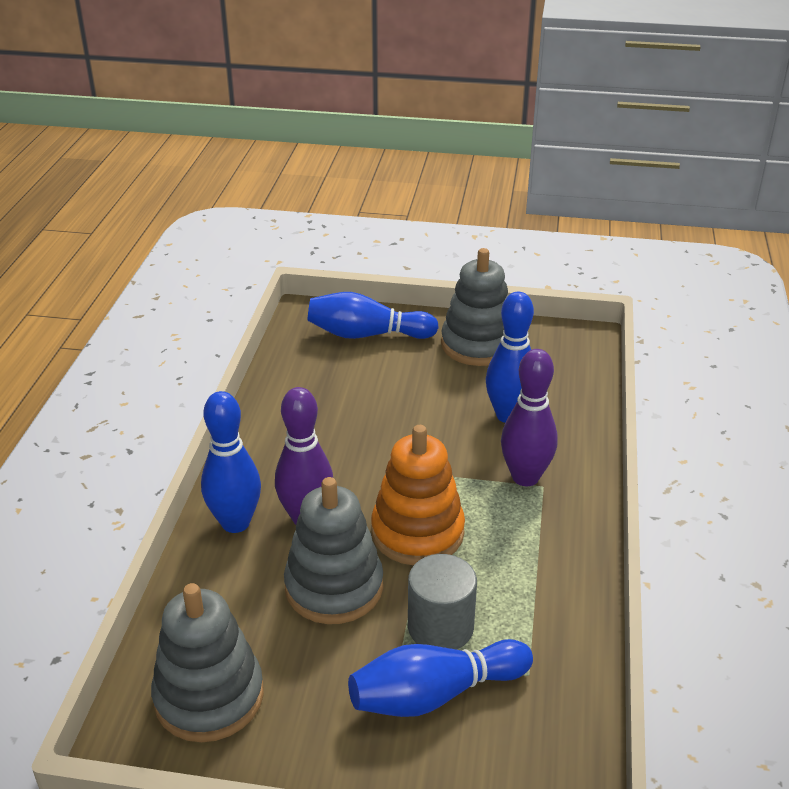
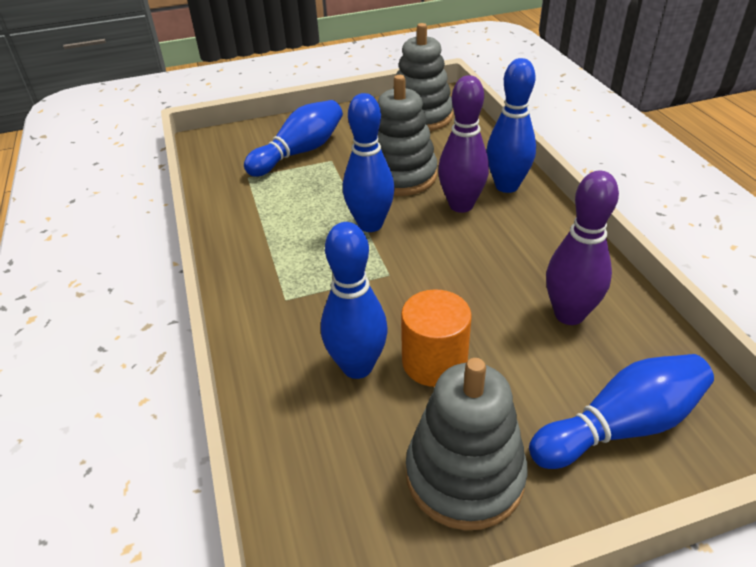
camera: 155 degrees right, 5 degrees up
orange stacking toy [371,425,465,565] -> blue bowling pin [343,93,395,232]
grey cylinder [408,554,477,650] -> none
purple bowling pin [501,349,558,486] -> purple bowling pin moved to [546,171,619,325]
none -> orange cylinder [401,289,472,387]

